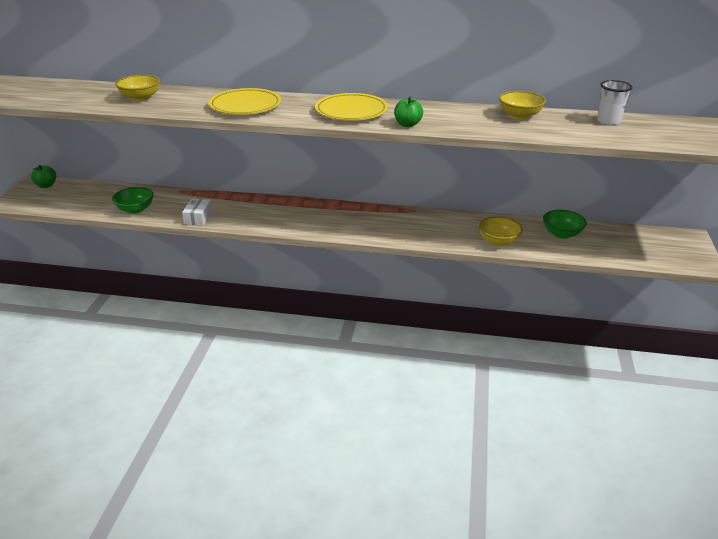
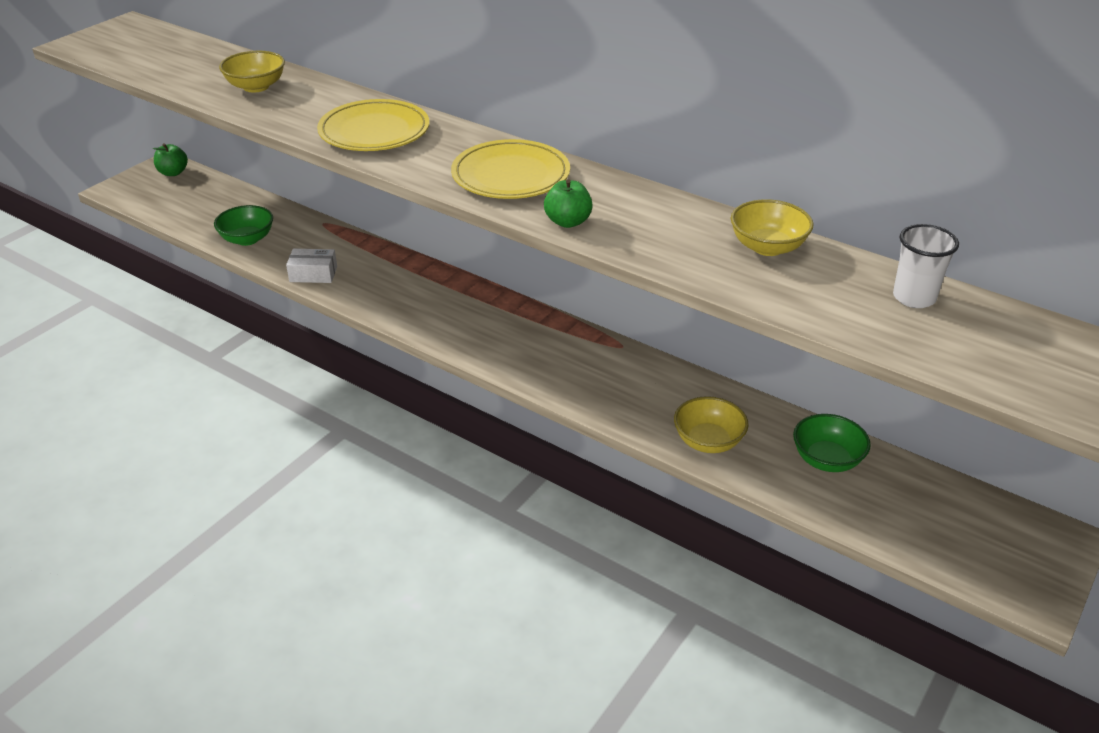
camera: 25 degrees right, 5 degrees up
white box [182,199,212,226] -> white box turned 60 degrees clockwise [286,249,337,283]

